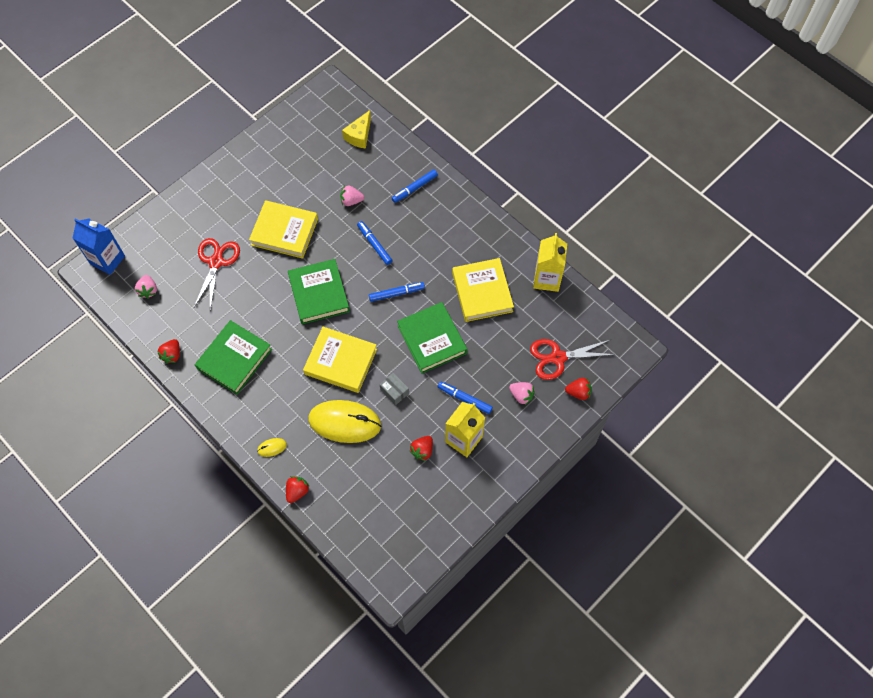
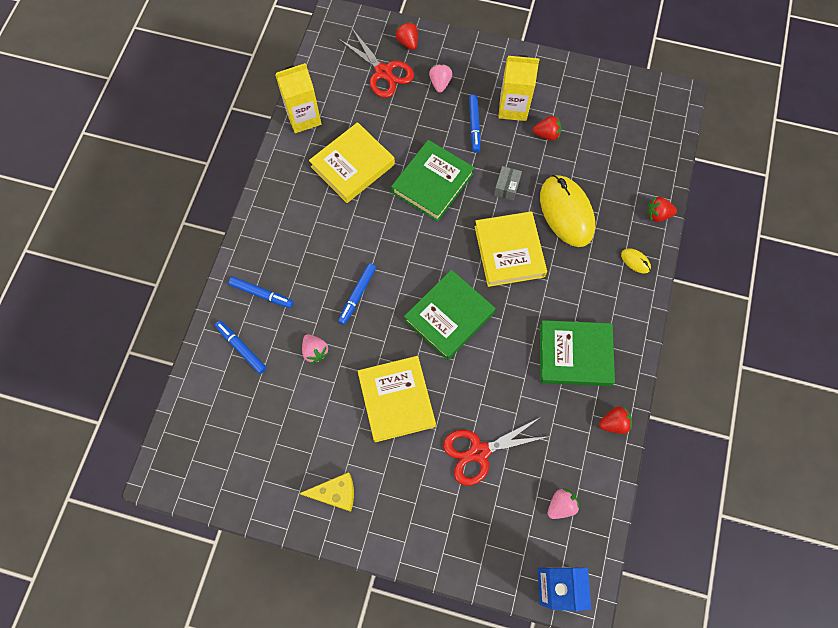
camera: 120 degrees left, 5 degrees up
yellow cheese [342,110,371,149] -> yellow cheese moved to [299,472,354,512]
blue marker [369,282,425,302] -> blue marker moved to [215,321,267,374]

